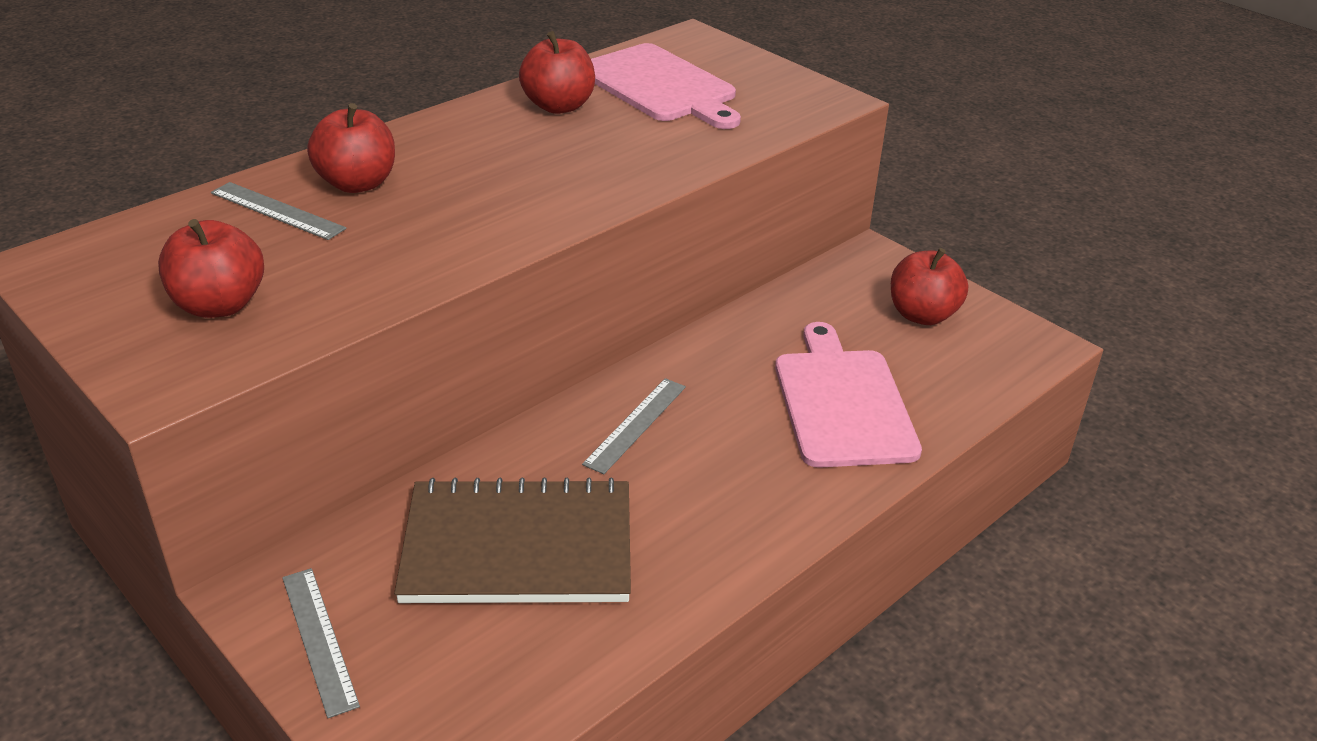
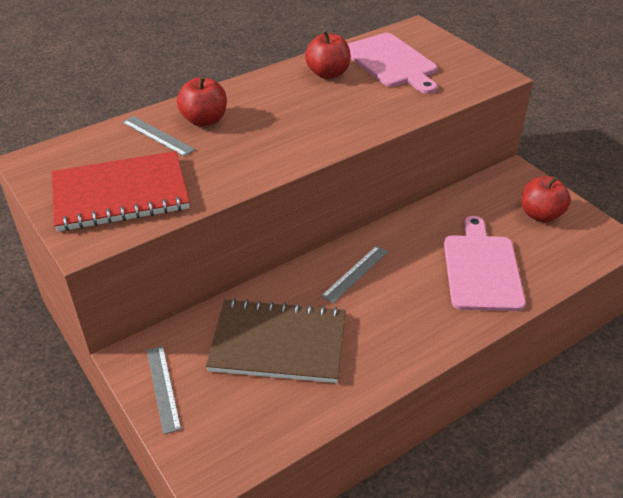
camera: 10 degrees right, 5 degrees up
red apple [158,219,264,318] -> red notebook [52,151,189,232]

